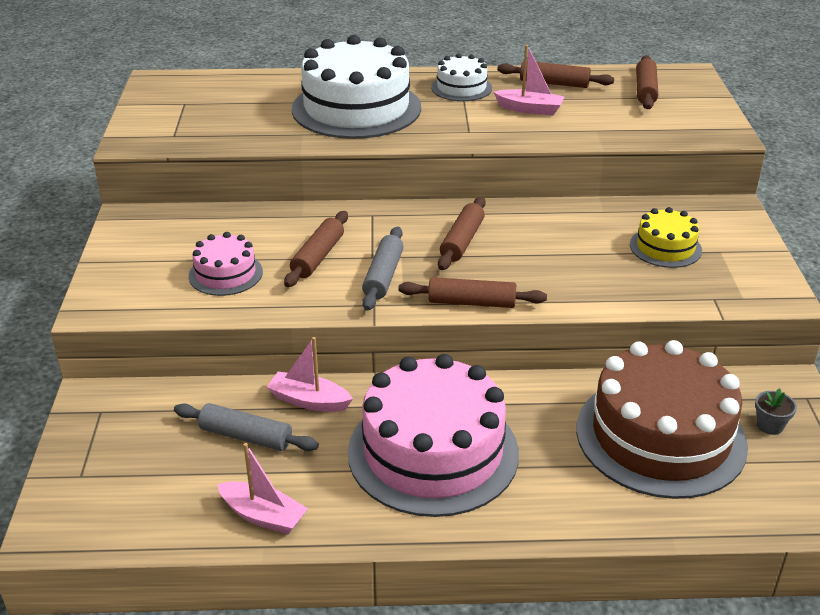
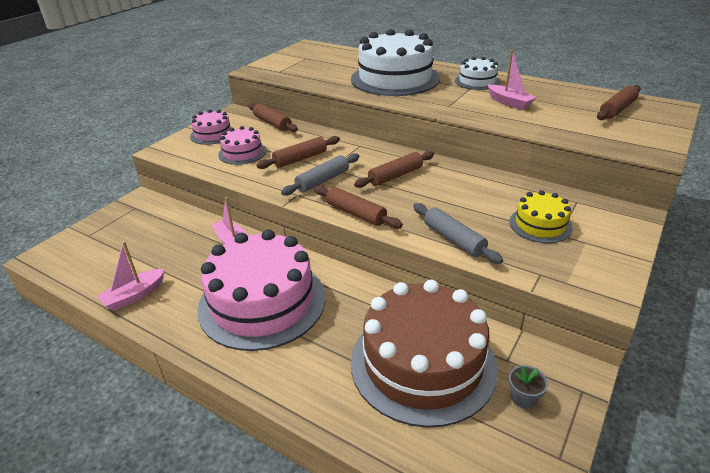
camera: 35 degrees right, 0 degrees up
grey rolling pin [174,403,319,451] -> grey rolling pin moved to [413,203,503,264]
pink boat [217,443,308,534] -> pink boat turned 75 degrees clockwise [97,241,165,311]
brown rolling pin [497,61,614,88] -> brown rolling pin moved to [248,103,298,132]
none -> pink cake [190,109,233,145]

